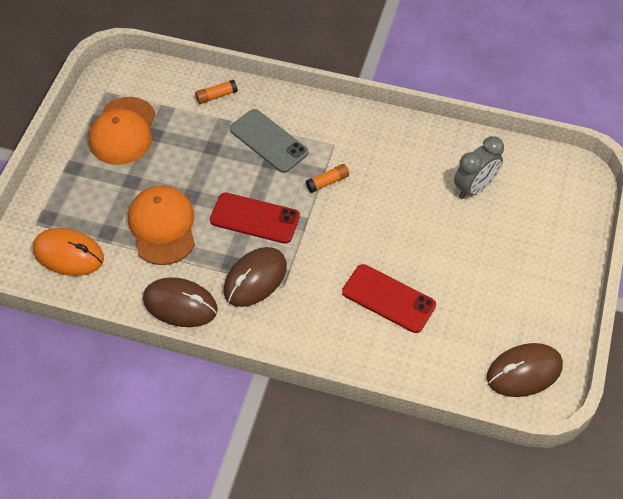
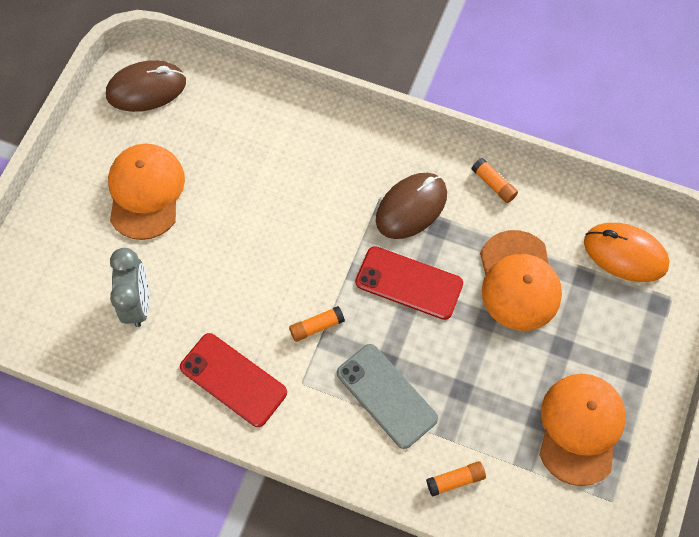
camera: 175 degrees left, 10 degrees up
brown mouse [143,277,218,327] -> orange glue stick [472,158,518,203]
red phone [342,264,436,333] -> red phone moved to [180,333,287,427]
grey clock [454,136,504,199] -> grey clock turned 120 degrees clockwise [110,248,149,327]
none -> orange cap [108,144,185,240]

